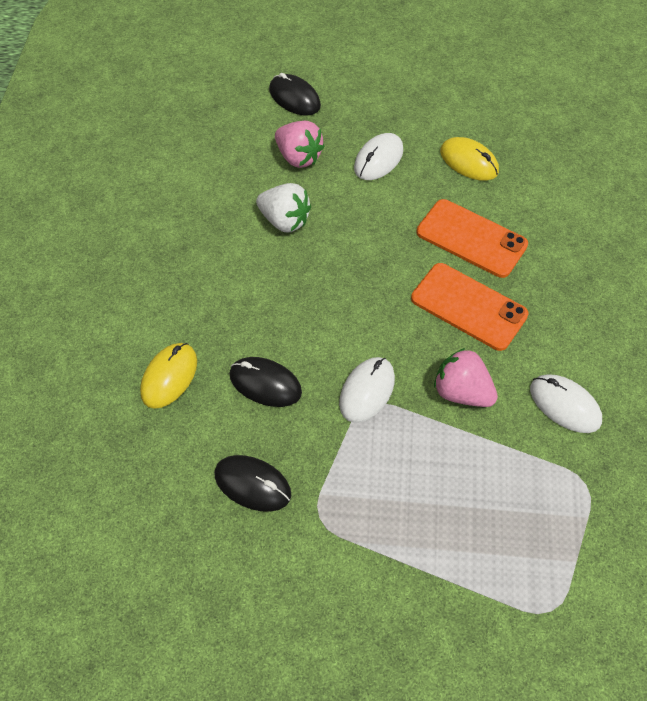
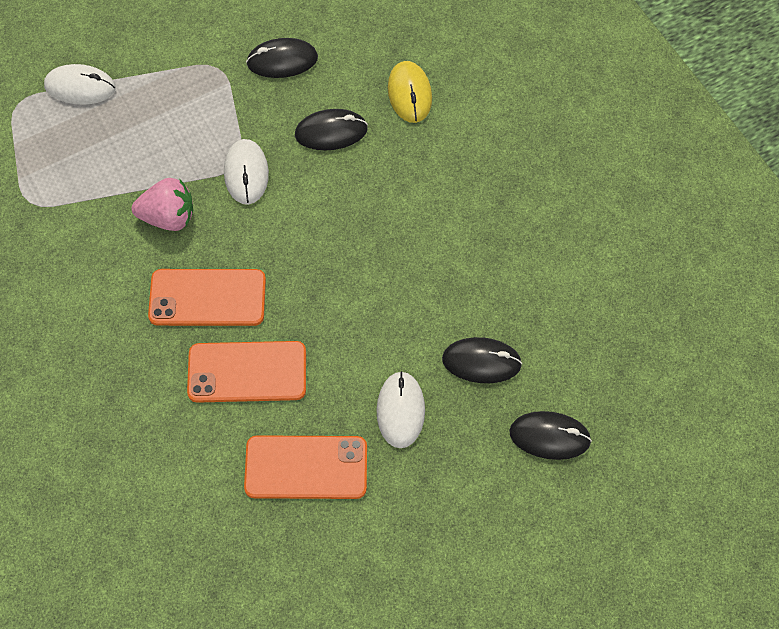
camera: 145 degrees right, 5 degrees up
white strawberry [256,183,311,232] -> none
pink strawberry [275,121,325,168] -> black mouse [442,337,522,383]
yellow mouse [440,137,499,181] -> orange phone [244,435,367,499]
white mouse [530,374,602,433] -> white mouse moved to [44,64,115,105]

